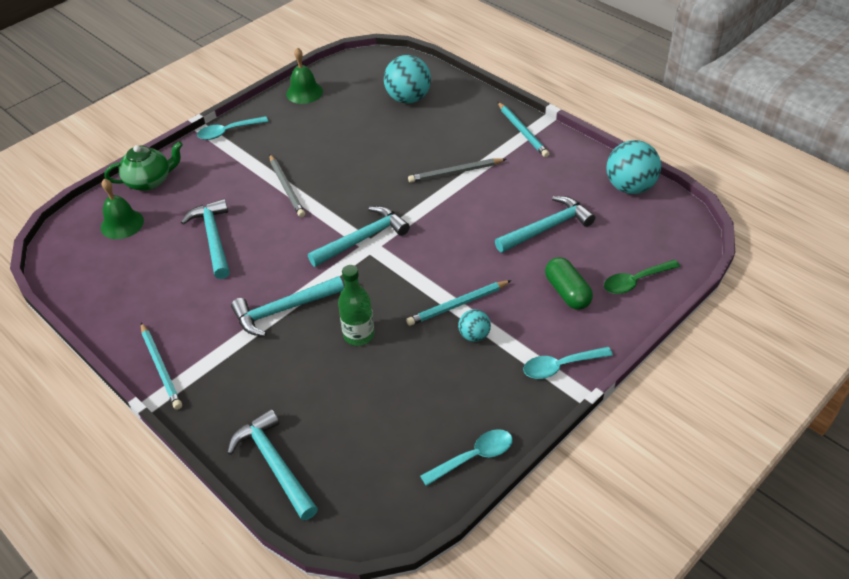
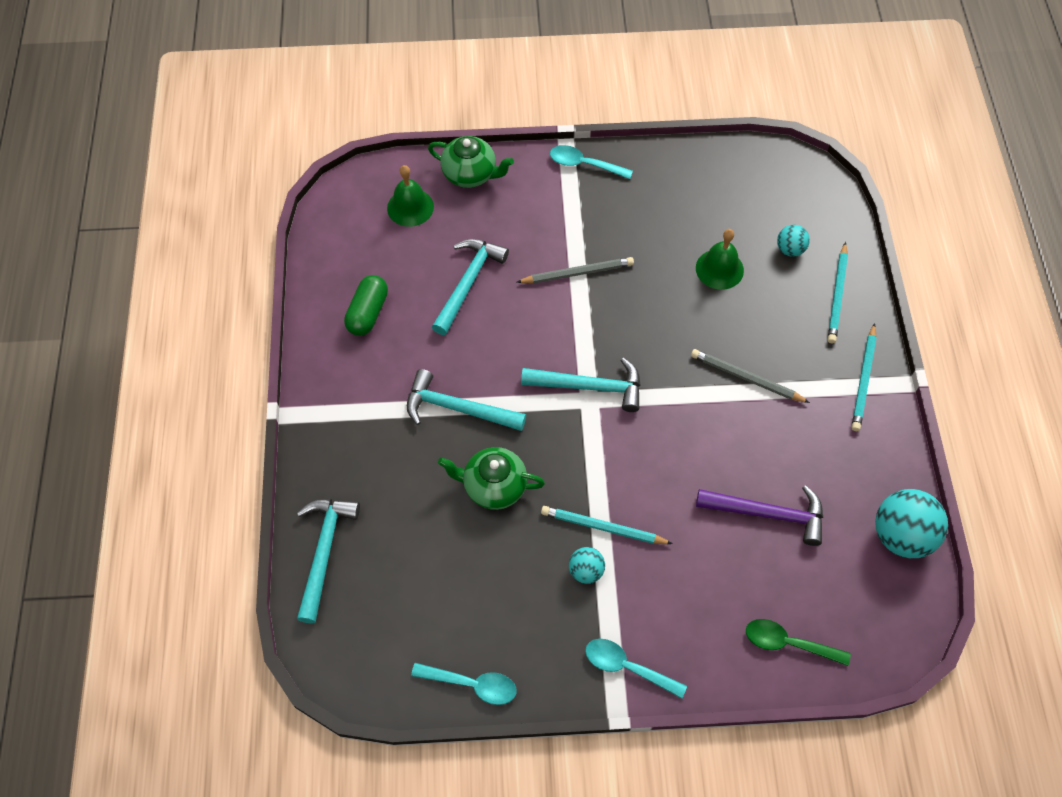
camera: 40 degrees right, 15 degrees up
turquoise pencil [141,323,182,410] -> turquoise pencil moved to [828,242,848,343]
grey pencil [269,154,305,217] -> grey pencil turned 120 degrees counterclockwise [517,257,634,284]
green bell [286,47,323,104] -> green bell moved to [696,229,744,290]
green bottle [338,265,374,346] -> green teapot [438,447,545,510]
turquoise ball [384,55,431,104] -> turquoise ball [777,225,810,257], size x0.53
turquoise hammer [495,196,595,253] -> purple hammer [696,485,823,546]
green capsule [545,257,593,310] -> green capsule moved to [344,275,388,336]

